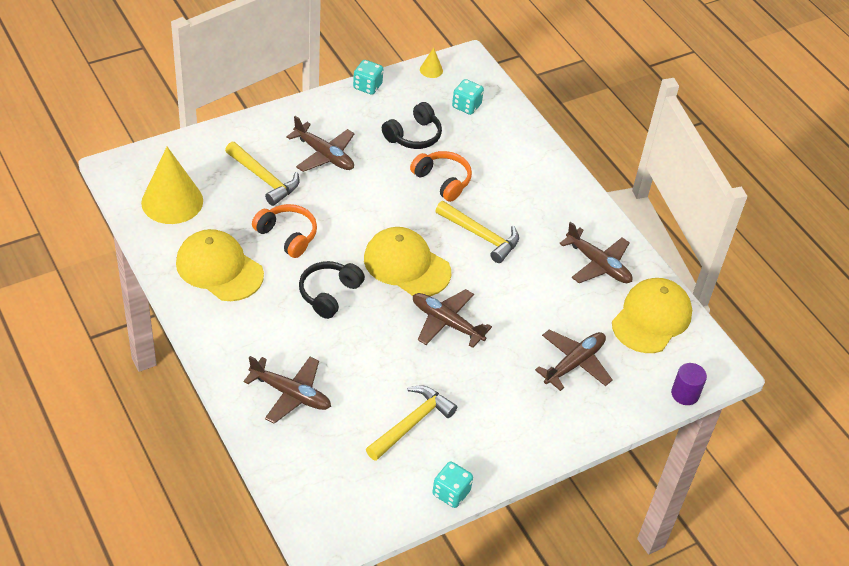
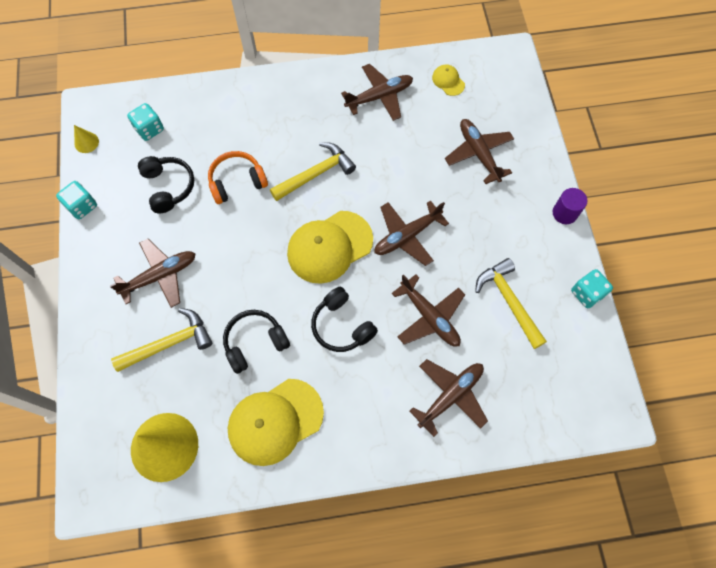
camera: 65 degrees left, 20 degrees up
orange headphones [252,204,317,258] -> black headphones [223,310,290,374]
yellow cap [612,278,692,353] -> yellow cap [432,64,465,96], size x0.46
purple cylinder [671,363,707,405] -> purple cylinder moved to [553,188,587,224]
none -> brown plane [392,274,465,347]

